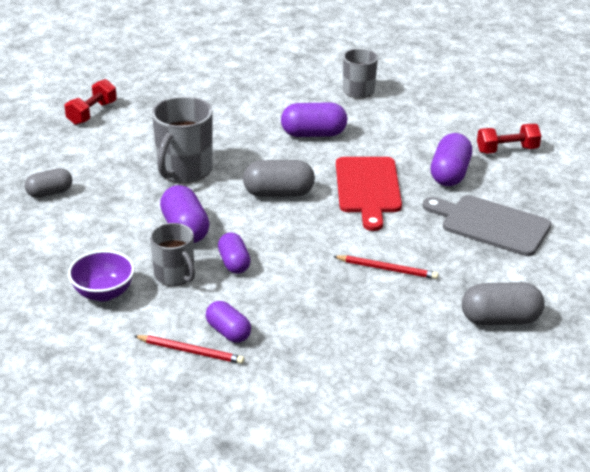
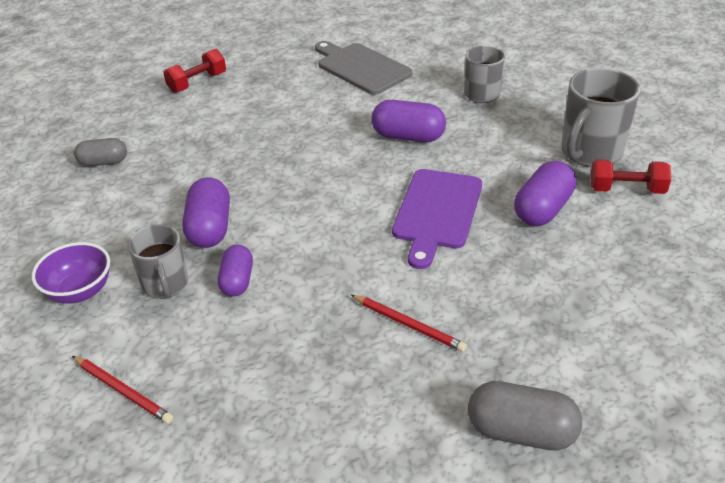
camera: 20 degrees right, 5 degrees up
grey mug [152,96,213,183] -> grey mug moved to [562,68,640,167]
purple capsule [206,301,251,343] -> none
grey capsule [243,160,315,197] -> none
red cutting board [336,157,402,231] -> purple cutting board [392,169,482,269]
grey cutting board [422,195,552,256] -> grey cutting board moved to [315,41,413,95]

